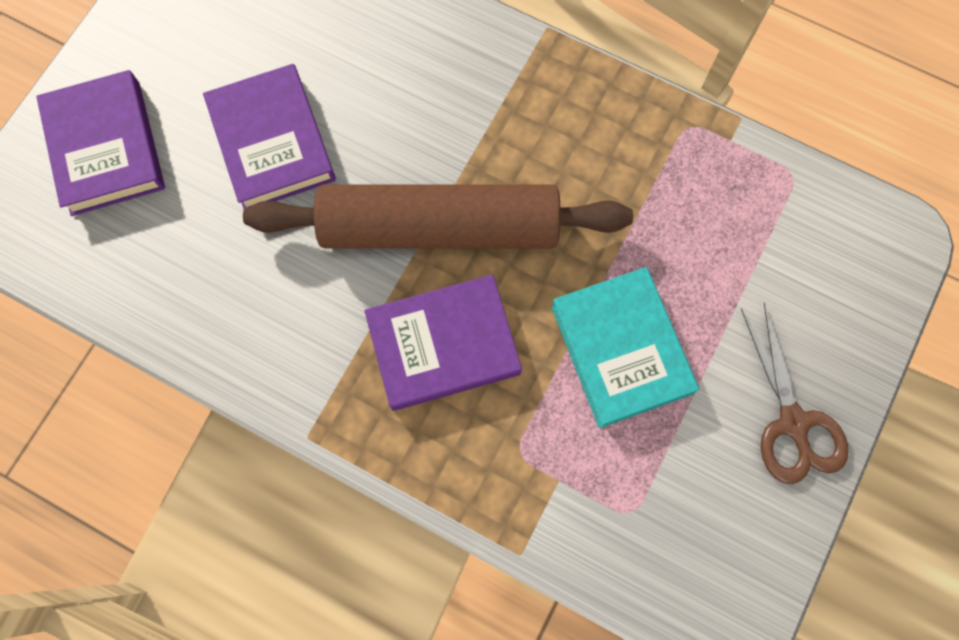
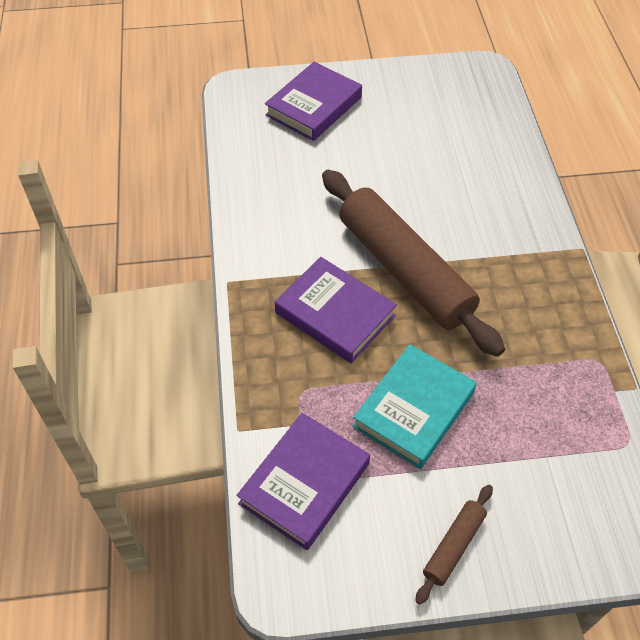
camera: 55 degrees right, 20 degrees down
purple book [203,64,336,209] -> purple book moved to [236,413,370,550]
brown scissors [741,303,849,484] -> brown rolling pin [415,485,493,605]

